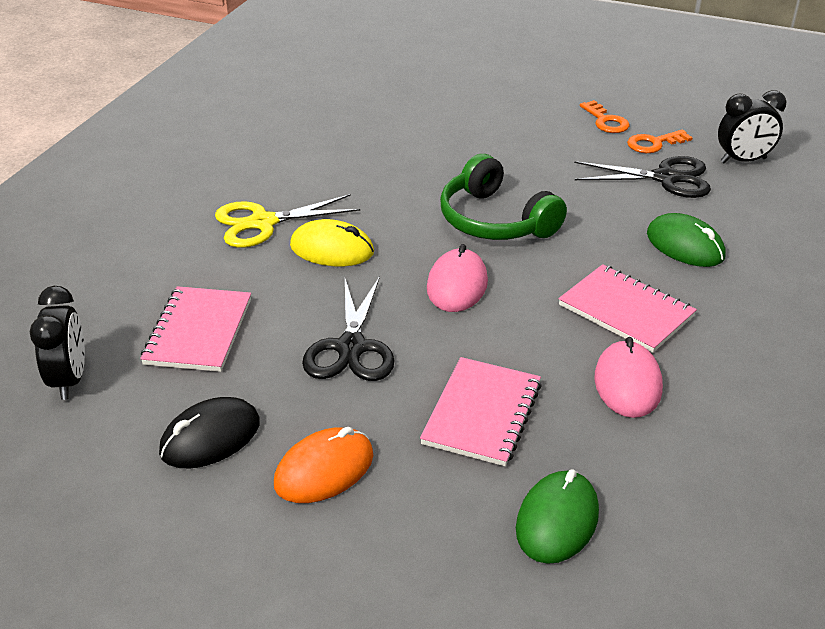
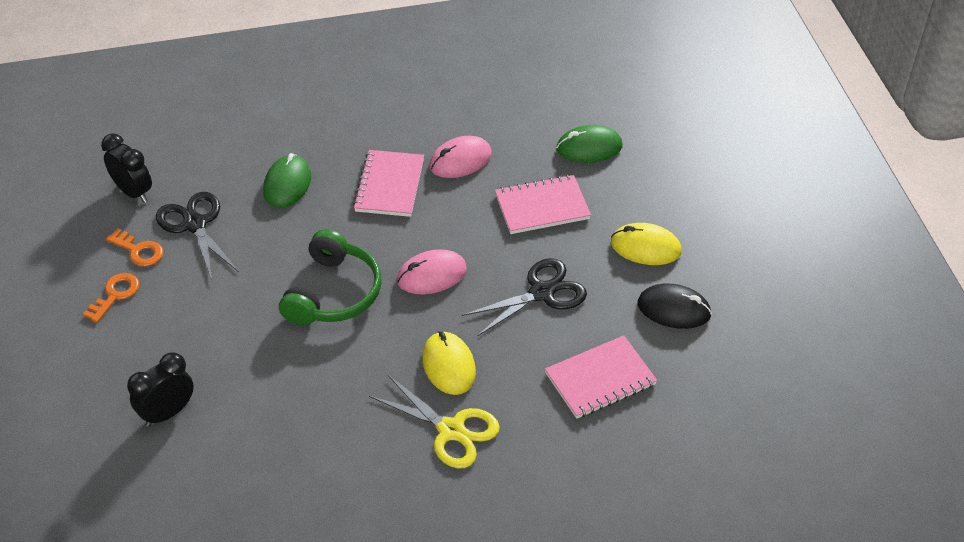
camera: 125 degrees left, 10 degrees up
black clock [30,286,85,400] -> black clock moved to [127,352,194,427]
orange mouse [274,427,373,503] -> yellow mouse [611,223,682,265]

